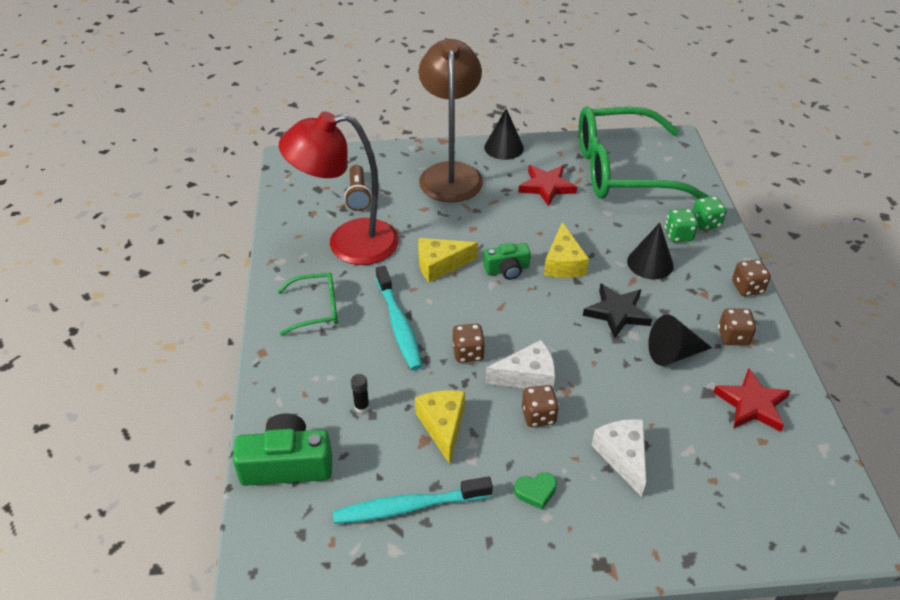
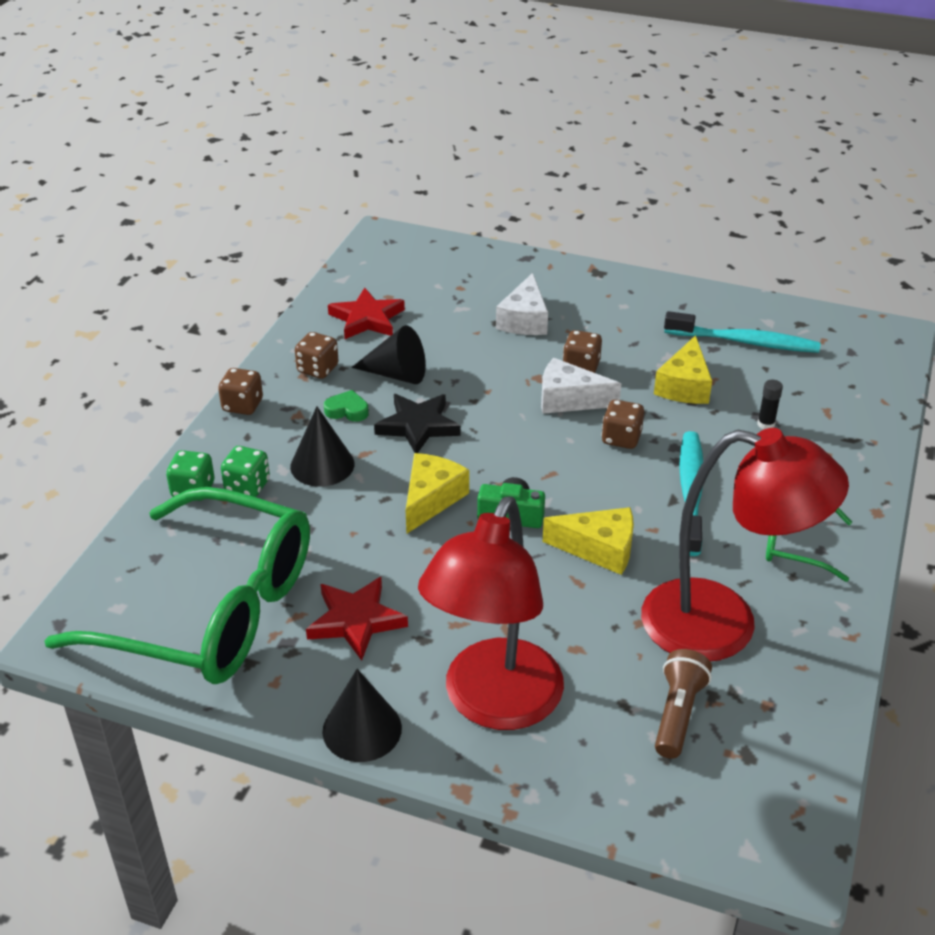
camera: 155 degrees left, 5 degrees down
green camera [233,414,332,486] -> none
brown lamp [419,39,483,202] -> red lamp [418,496,564,730]
green heart [514,472,557,510] -> green heart moved to [324,390,369,422]

